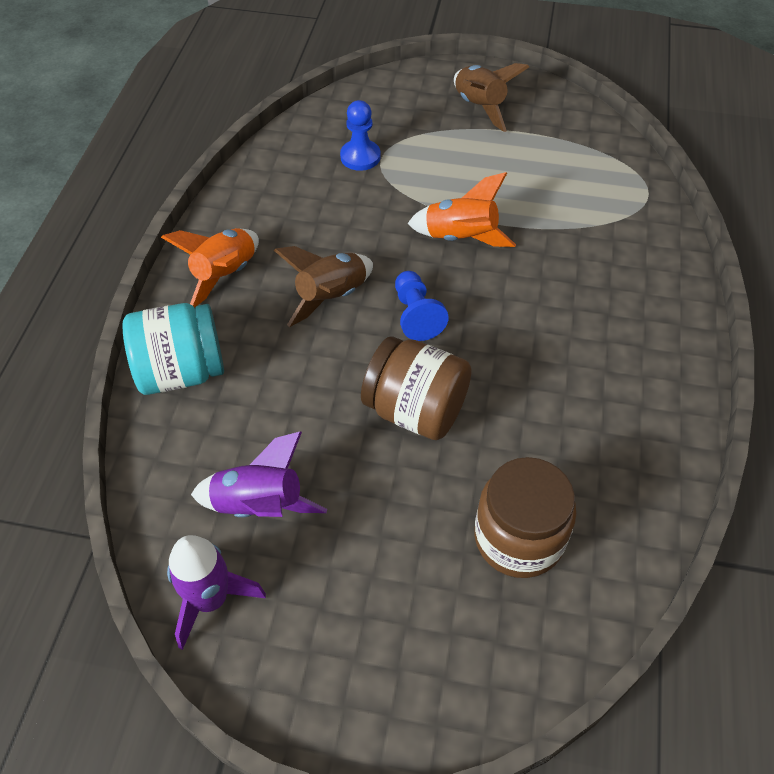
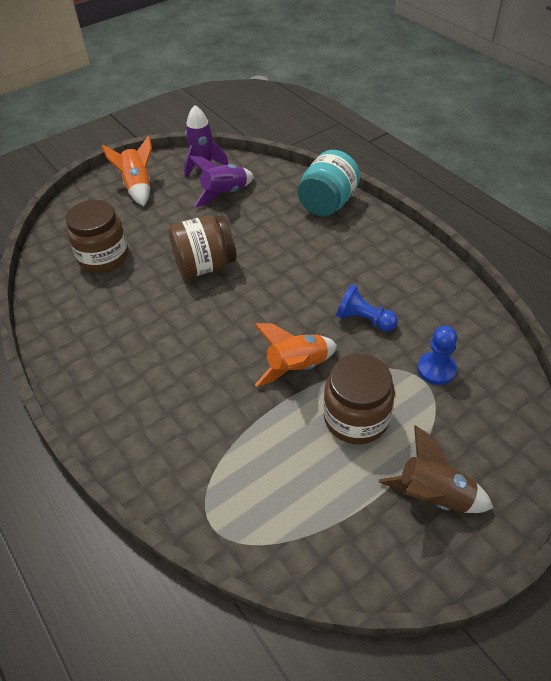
camera: 135 degrees right, 5 degrees down
orange rocket [161,228,259,308] -> orange rocket moved to [102,135,152,206]
brown rocket [274,246,373,327] -> none
blue pawn [395,271,449,341] -> blue pawn moved to [336,284,398,331]
none -> brown jar [324,354,395,444]

